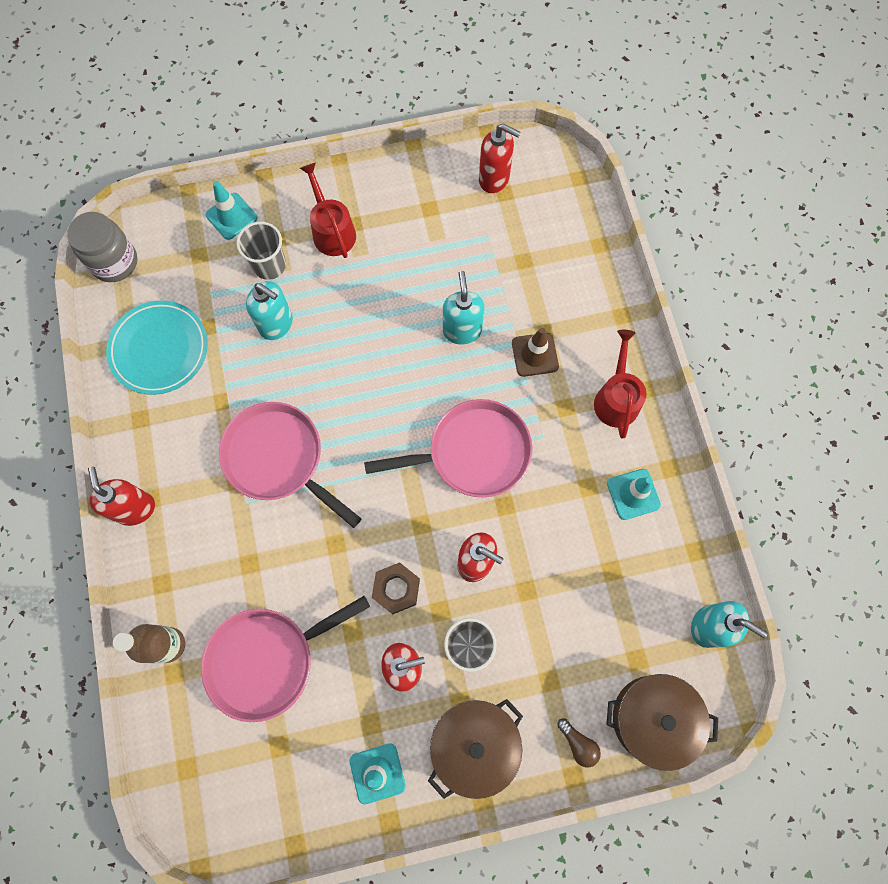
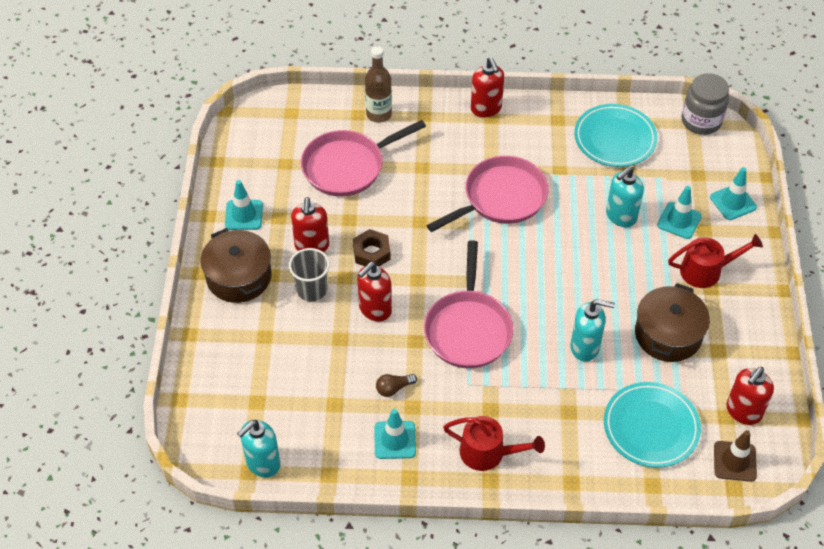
camera: 105 degrees right, 20 degrees down
red soap dispenser [88,467,155,526] -> red soap dispenser turned 75 degrees clockwise [471,57,504,117]
pink pan [201,596,370,722] -> pink pan turned 105 degrees counterclockwise [301,120,426,197]
grey cup [237,222,286,280] -> turquoise traffic cone [657,186,702,239]
brown traffic cone [512,328,559,377] -> brown traffic cone moved to [714,430,757,482]
brown light bulb [557,719,601,767] -> brown light bulb moved to [376,374,417,397]
brown pot [606,674,718,771] -> brown pot moved to [635,283,710,362]
none -> turquoise plate [604,382,701,468]

